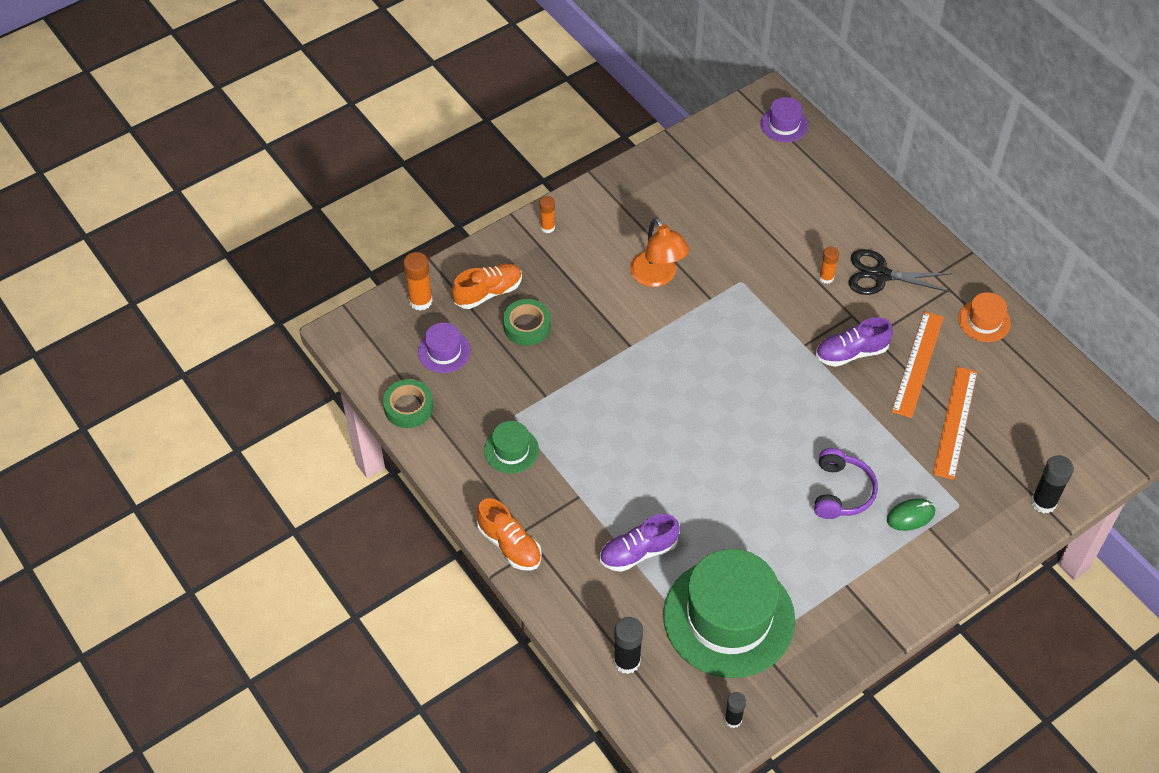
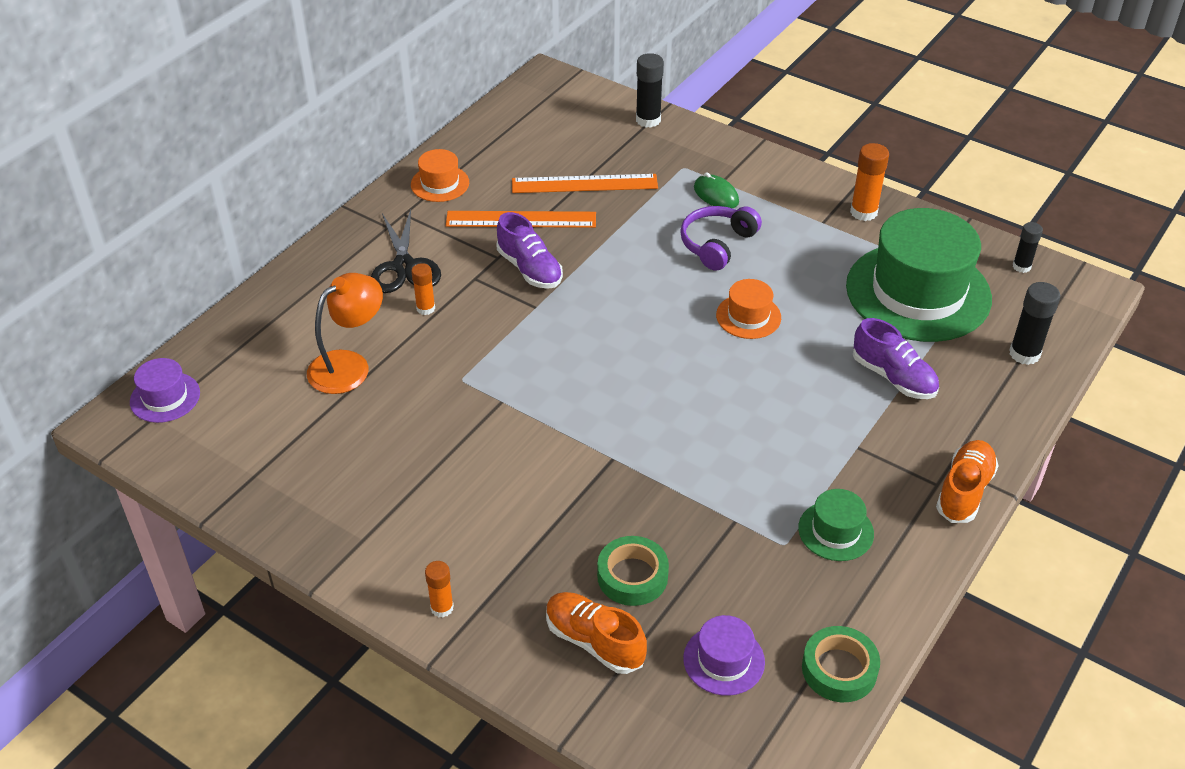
camera: 110 degrees left, 10 degrees down
orange glue stick [403,252,433,311] -> orange glue stick moved to [850,143,889,221]
orange lamp [630,217,689,287] -> orange lamp moved to [307,273,383,394]
purple headphones [814,448,878,519] -> purple headphones turned 45 degrees counterclockwise [680,206,762,271]
none -> orange hat [716,279,781,339]

